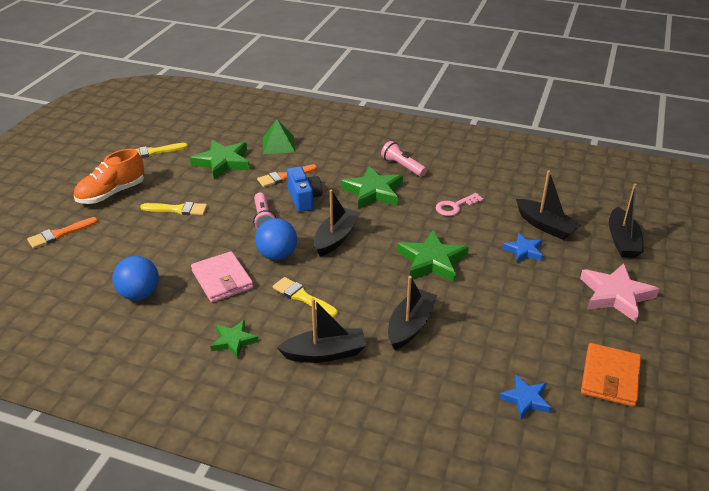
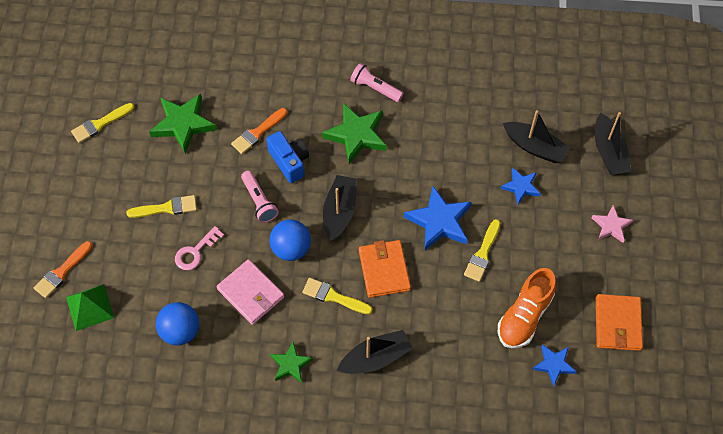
camera: 15 degrees left, 25 degrees up
orange shoe [74,149,144,204] -> orange shoe moved to [498,268,556,348]
green pyramid [263,119,295,154] -> green pyramid moved to [66,284,114,331]
black boat [388,276,437,350] -> none
green star [397,230,469,282] -> blue star [404,186,471,251]
pink key [436,193,484,216] -> pink key moved to [175,226,224,270]
pink star [580,263,659,322] -> pink star [591,205,633,243], size x0.59
none -> orange wallet [359,240,411,298]
none -> yellow brush [464,219,500,282]

